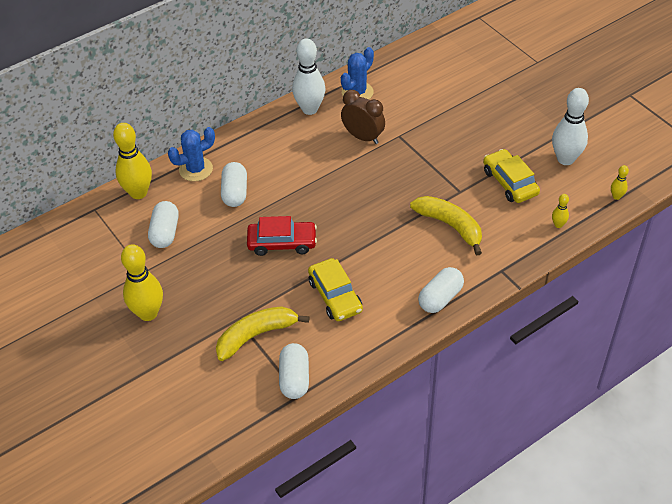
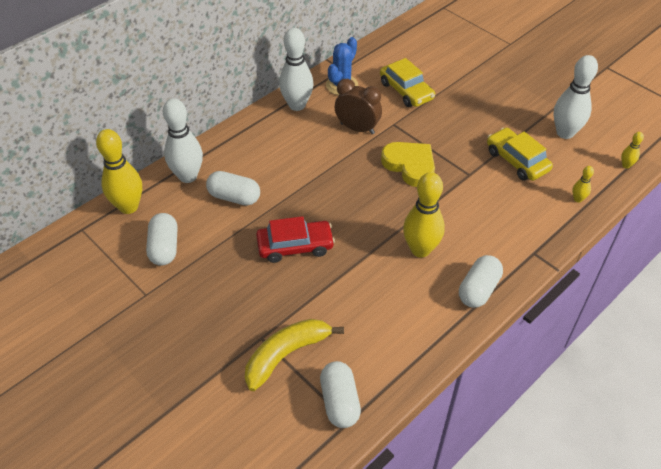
camera: 10 degrees left, 0 degrees up
yellow bowling pin [121,244,163,321] -> yellow bowling pin moved to [403,172,445,257]
blue cactus [168,127,215,181] -> white bowling pin [163,98,203,183]
white capsule [221,162,247,207] -> white capsule turned 60 degrees counterclockwise [206,171,260,205]
yellow car [308,258,363,321] -> yellow car moved to [380,58,435,107]
yellow banana [410,196,482,255] -> none
none -> yellow heart [381,142,435,187]

